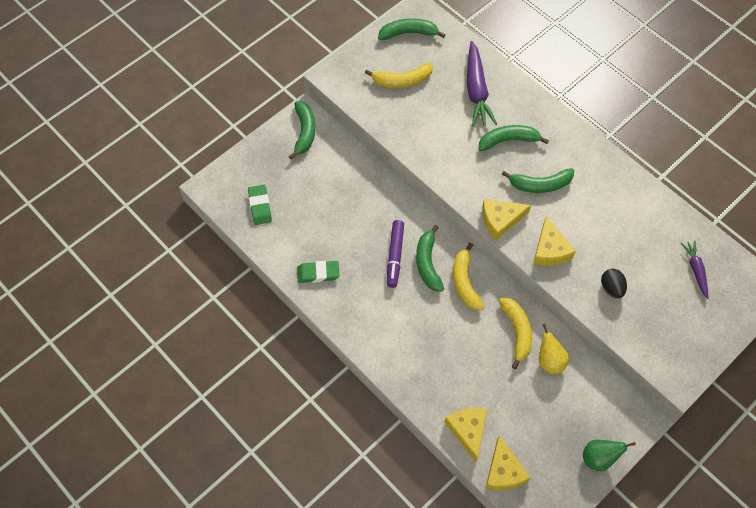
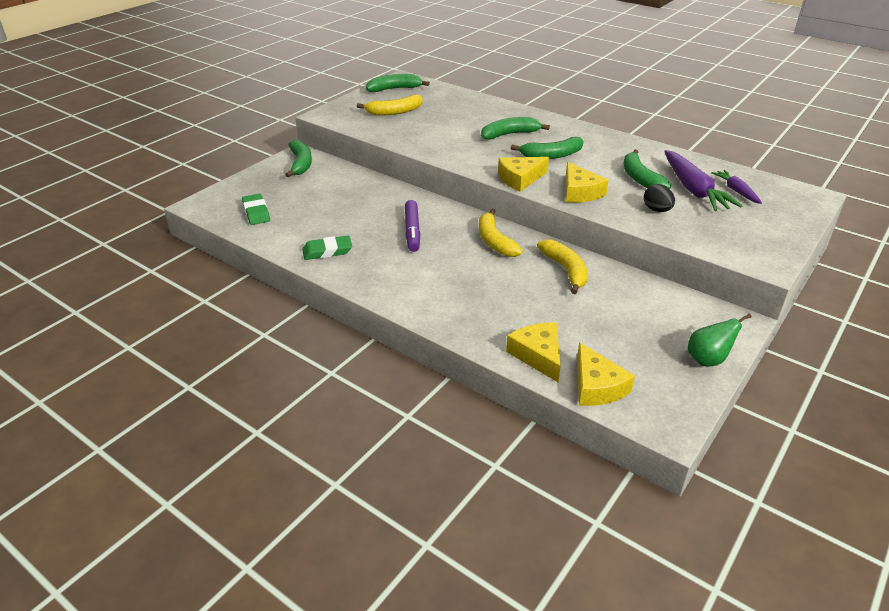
camera: 10 degrees left, 25 degrees down
green banana [416,225,444,291] -> green banana moved to [624,150,671,189]
purple carrot [467,41,497,127] -> purple carrot moved to [664,150,743,211]
yellow pear [539,324,569,374] -> none

